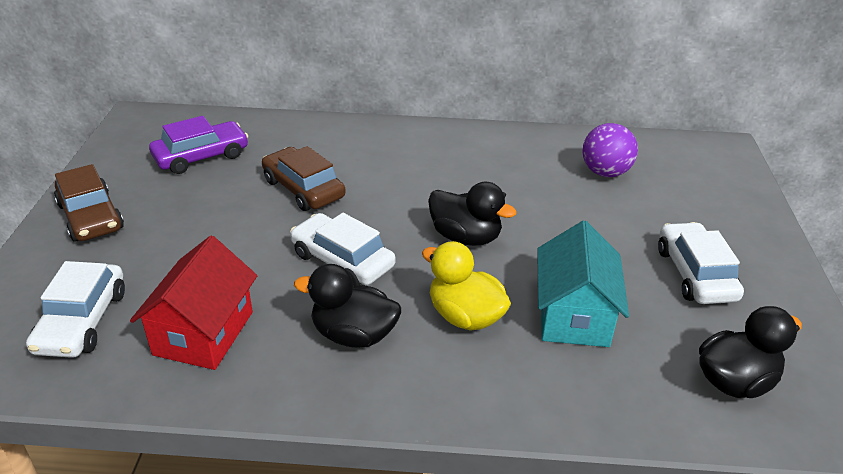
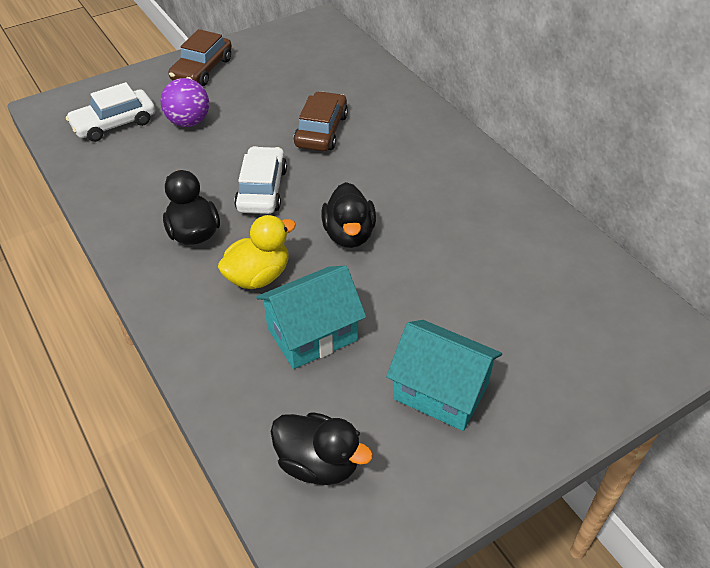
camera: 55 degrees right, 10 degrees up
red house [130,236,257,370] -> none
purple car [149,116,249,174] -> none
yellow duck [422,241,511,331] -> yellow duck turned 45 degrees clockwise [218,215,296,289]
purple ball [582,123,638,177] -> purple ball moved to [161,78,209,127]
white car [658,222,744,304] -> turquoise house [386,320,502,431]

